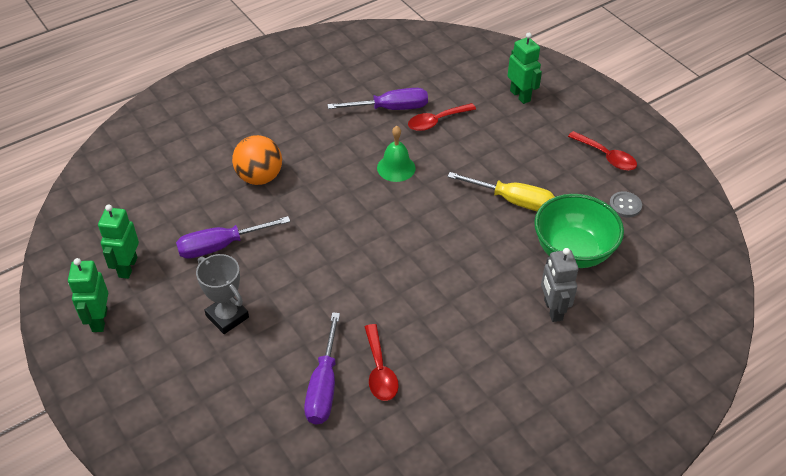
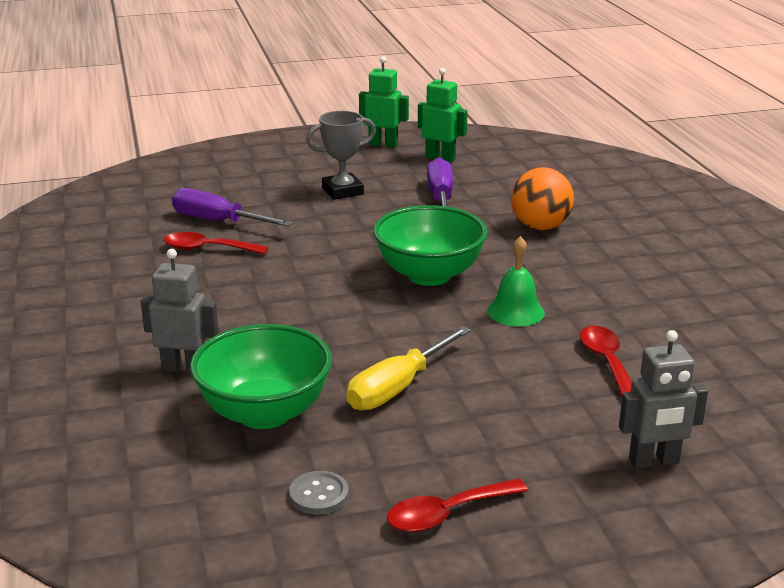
camera: 110 degrees right, 20 degrees down
purple screwdriver [327,88,428,110] -> none
green robot [507,33,542,104] -> grey robot [619,330,708,469]
none -> green bowl [373,205,487,286]

